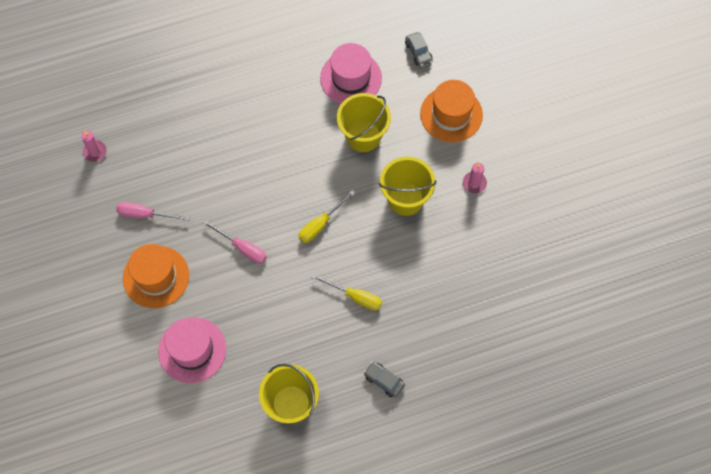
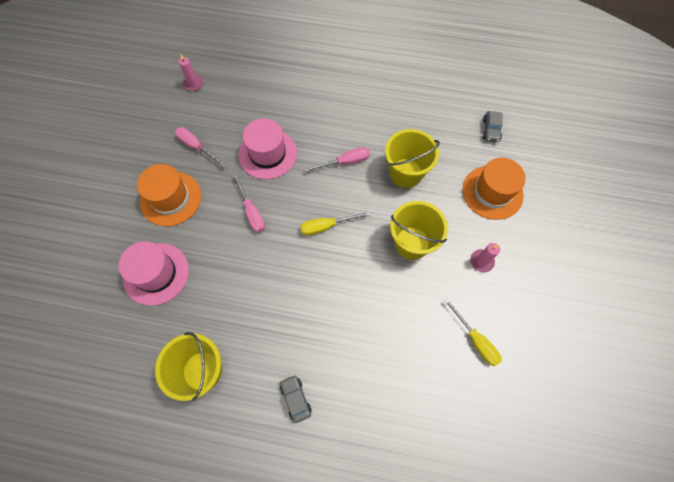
camera: 30 degrees right, 0 degrees up
yellow screwdriver [311,274,382,311] -> yellow screwdriver moved to [444,298,502,366]
pink hat [320,43,382,104] -> pink hat moved to [238,118,297,179]
none -> pink screwdriver [305,147,370,172]

